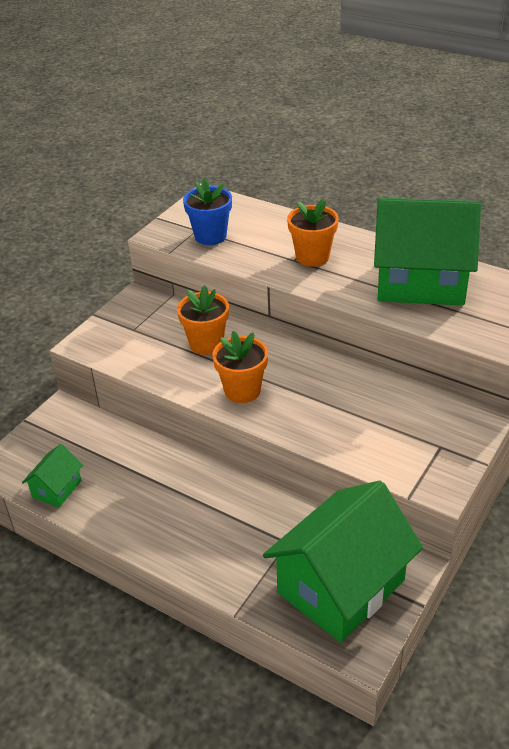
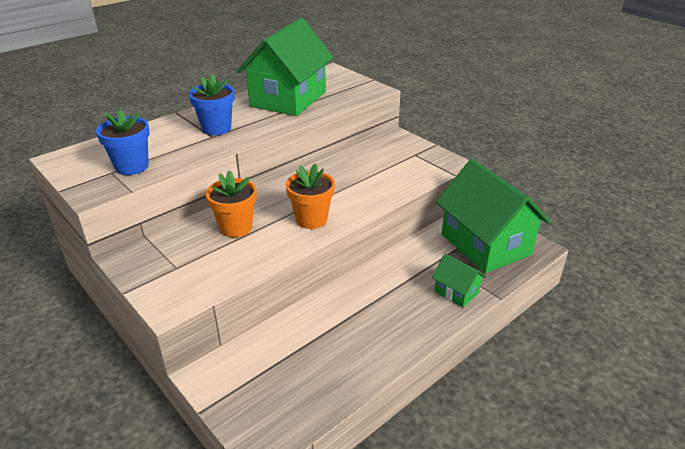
camera: 75 degrees left, 5 degrees down
green house [22,444,83,508] -> green house moved to [432,254,486,307]
orange flower pot [287,199,339,267] -> blue flower pot [189,74,234,135]

